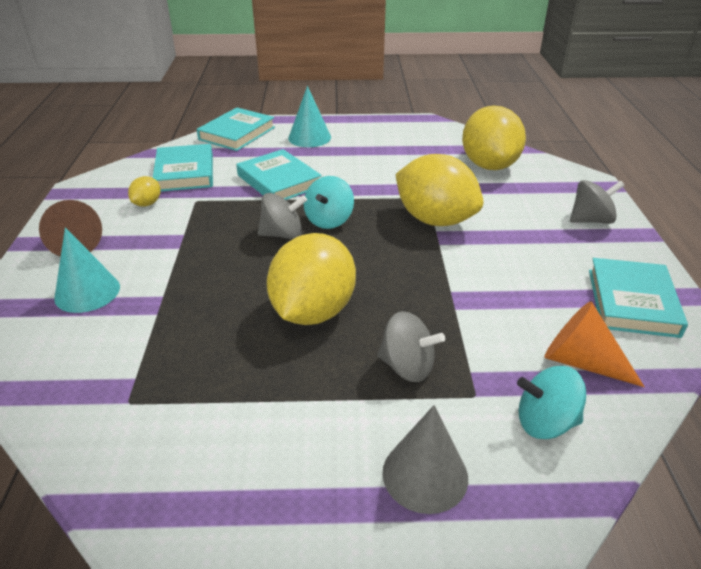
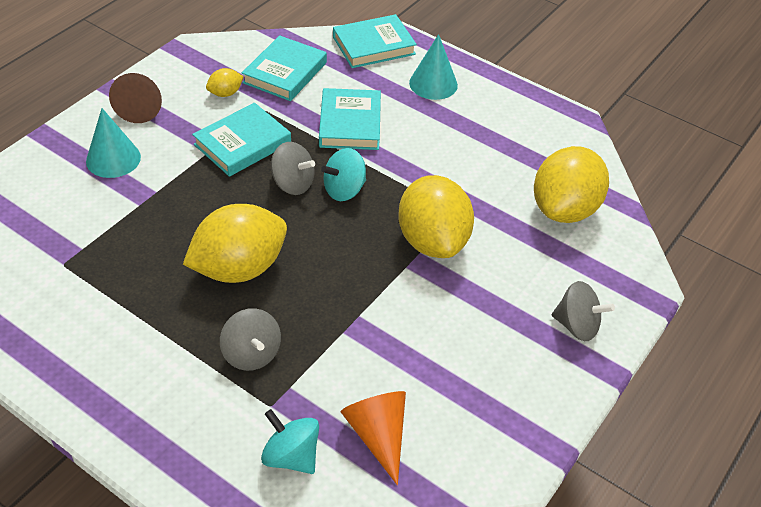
camera: 35 degrees right, 10 degrees up
grey cone [382,405,468,514] -> none
turquoise book [589,258,688,338] -> turquoise book moved to [192,103,291,177]

